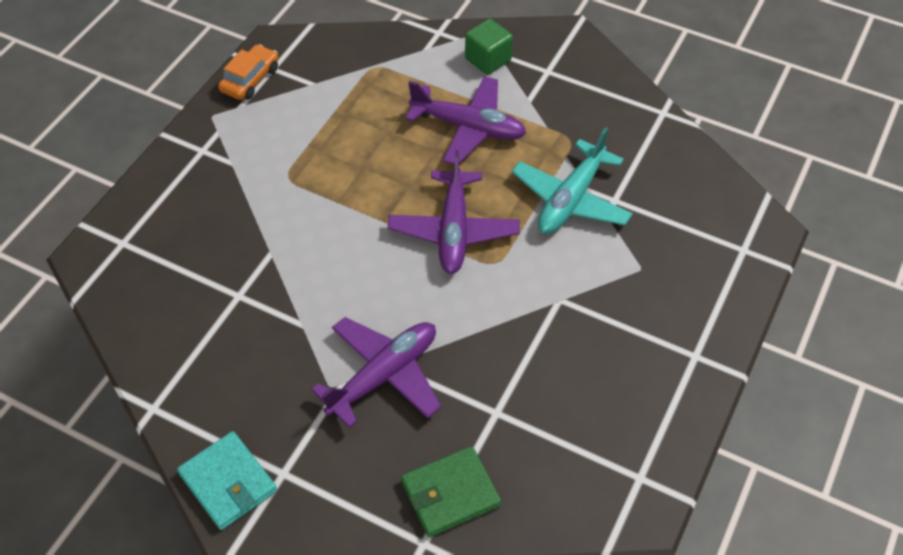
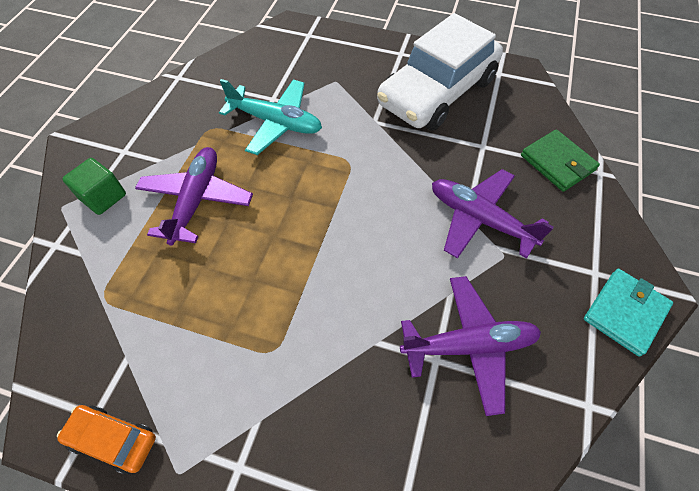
camera: 100 degrees left, 5 degrees up
purple plane [388,150,520,274] -> purple plane moved to [400,276,541,416]
none -> white car [377,13,503,131]

